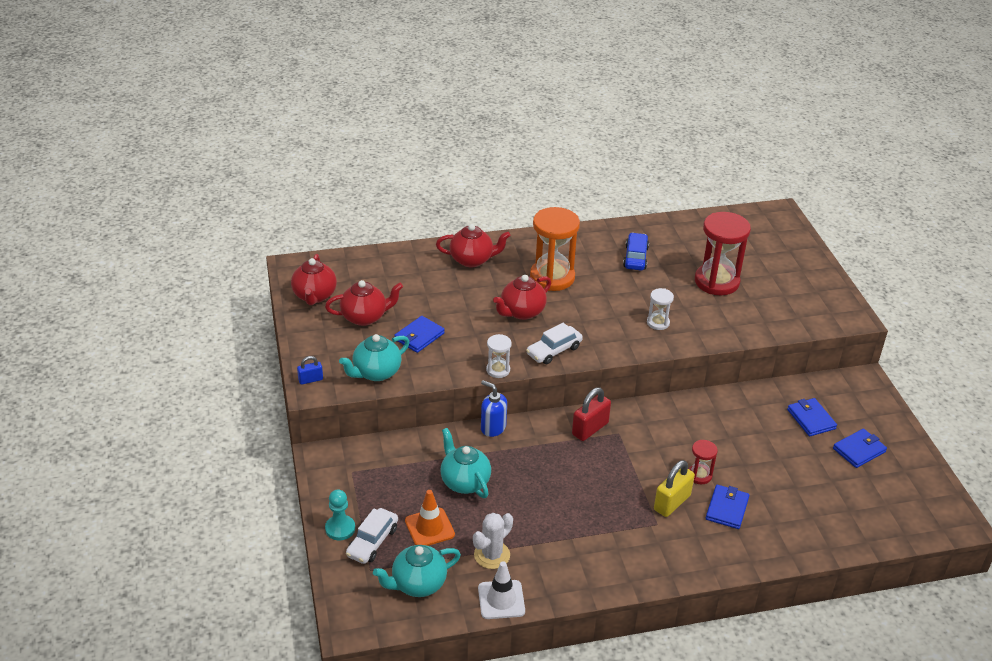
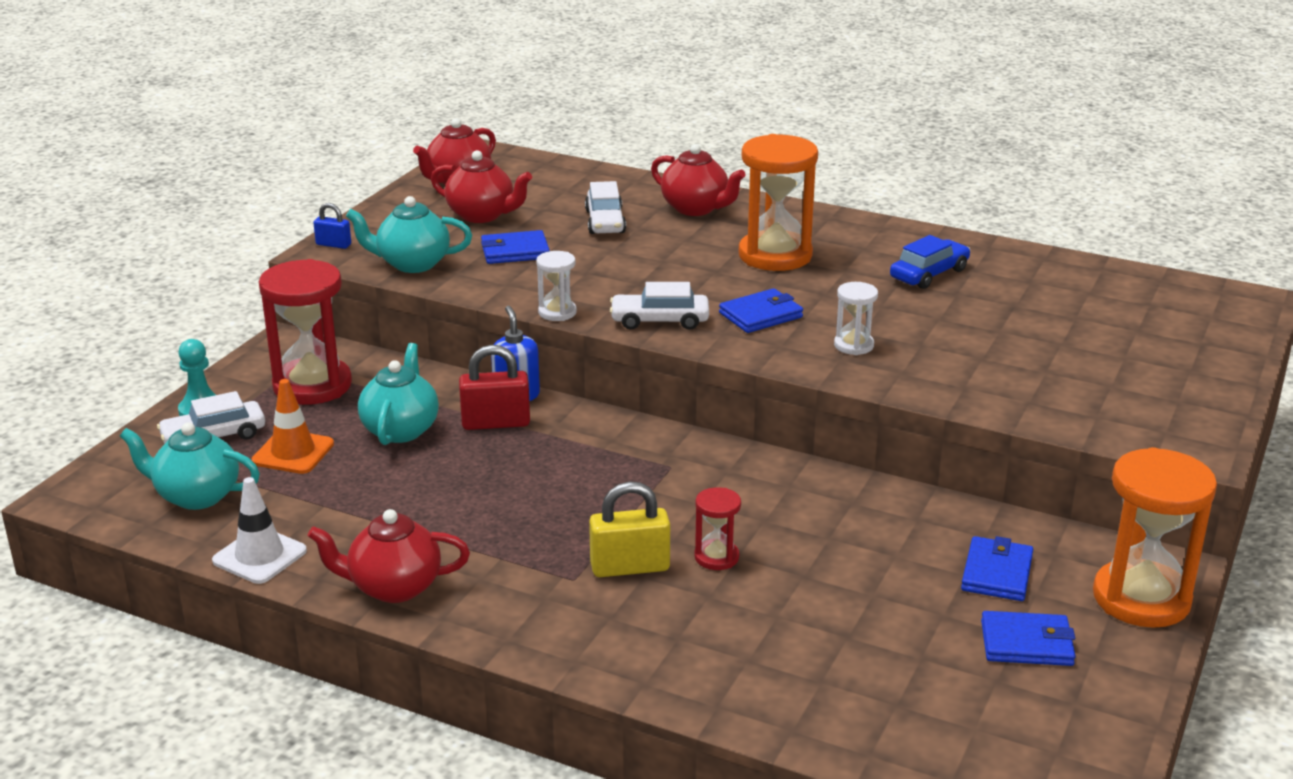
camera: 40 degrees right, 10 degrees down
white cactus [473,513,513,569] -> none
red teapot [493,275,551,320] -> red teapot moved to [308,509,470,603]
red padlock [572,387,611,441] -> red padlock moved to [459,345,530,430]
red hourglass [695,212,751,295] -> red hourglass moved to [259,259,352,405]
blue wallet [706,485,750,529] -> blue wallet moved to [719,288,803,333]
none -> white car [585,181,626,234]
none -> orange hourglass [1093,447,1217,628]

